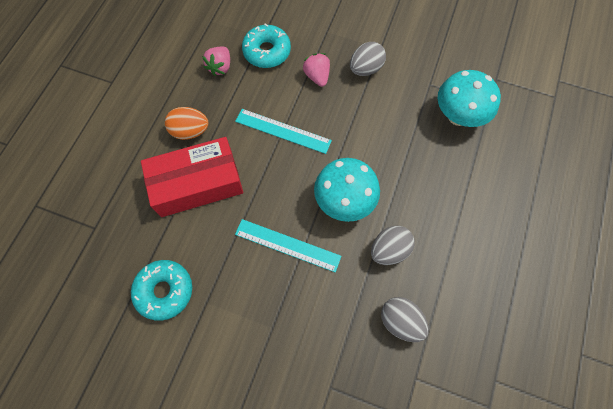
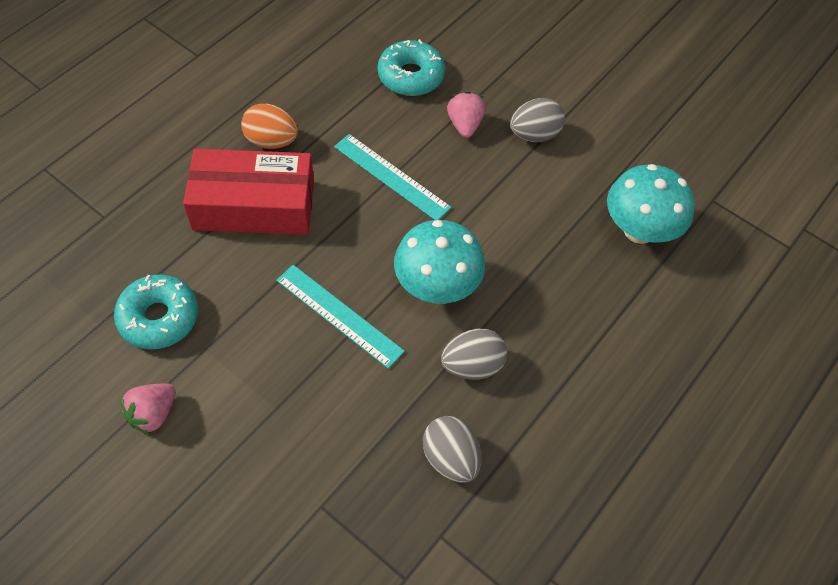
camera: 15 degrees right, 10 degrees down
pink strawberry [202,46,230,76] -> pink strawberry moved to [120,383,176,435]

